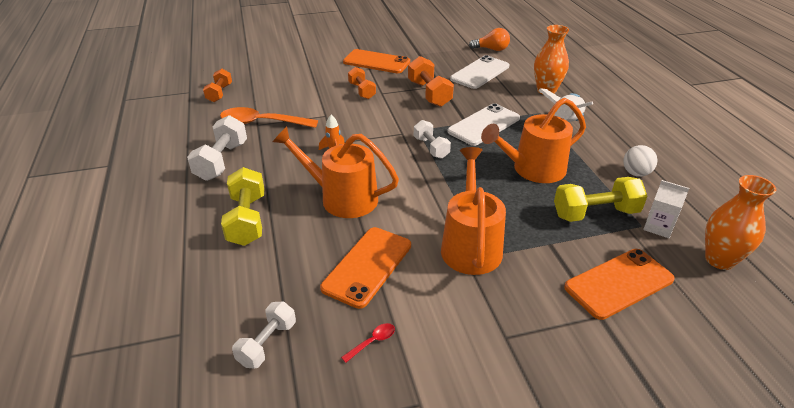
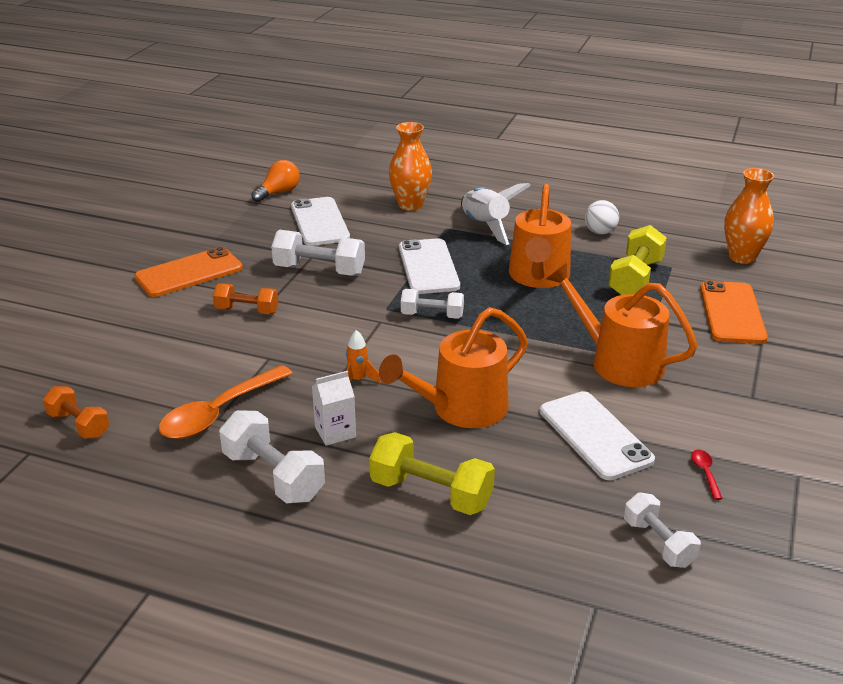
camera: 55 degrees left, 5 degrees down
orange phone [320,227,411,309] -> white phone [540,391,655,480]
orange dumbbell [408,56,454,107] -> white dumbbell [271,230,365,276]
white carton [643,180,689,238] -> white carton moved to [312,371,356,446]

